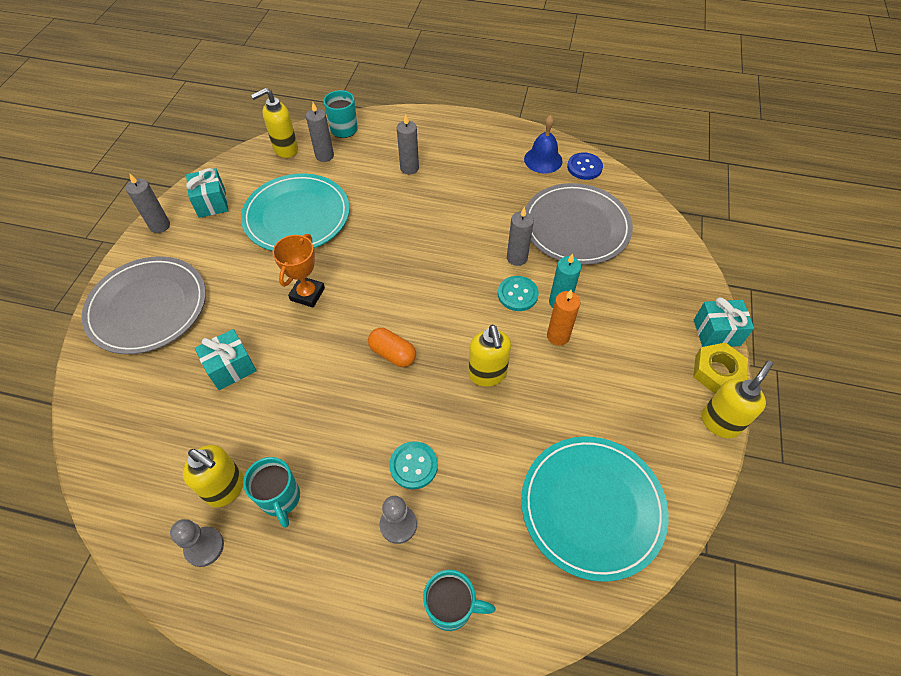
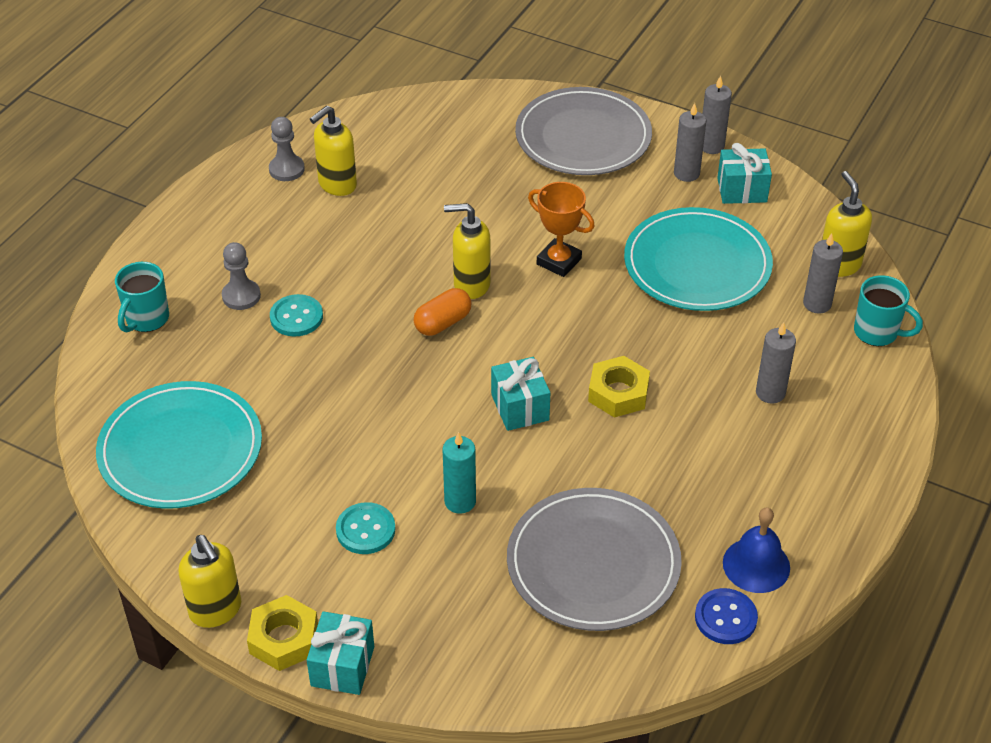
camera: 105 degrees right, 10 degrees down
turquoise gift [195,329,257,390] -> turquoise gift moved to [491,357,550,431]
turquoise mug [243,457,300,528] -> none
yellow soap dispenser [468,325,511,387] -> yellow soap dispenser moved to [444,203,491,299]
turquoise button [498,276,539,311] -> turquoise button moved to [336,502,396,554]
grey candle [507,207,534,266] -> grey candle moved to [674,103,706,182]
orange candle [547,290,580,346] -> none
none -> yellow nut [588,356,650,418]

